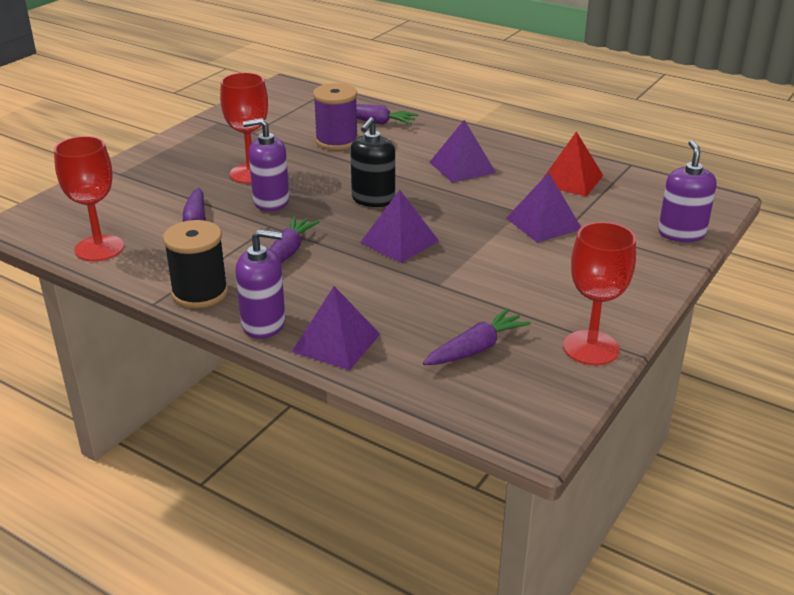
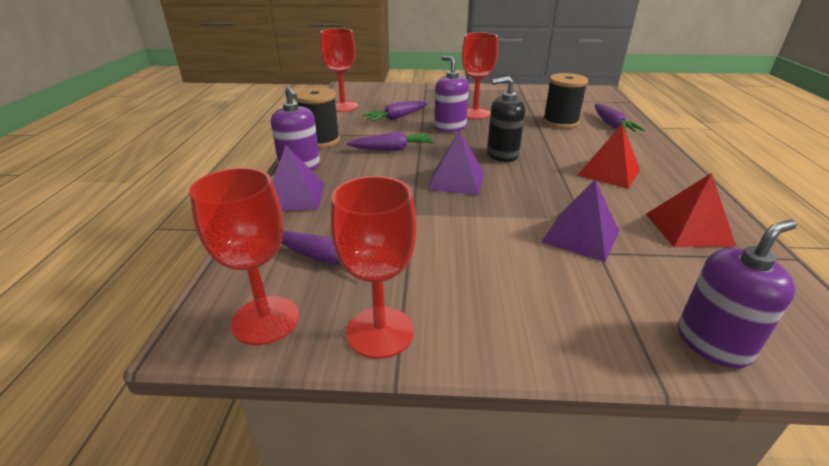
camera: 60 degrees right, 0 degrees up
purple spool [313,83,358,150] -> black spool [543,73,588,129]
purple pyramid [429,120,496,183] -> red pyramid [578,124,640,189]
none -> red goblet [189,167,299,345]

